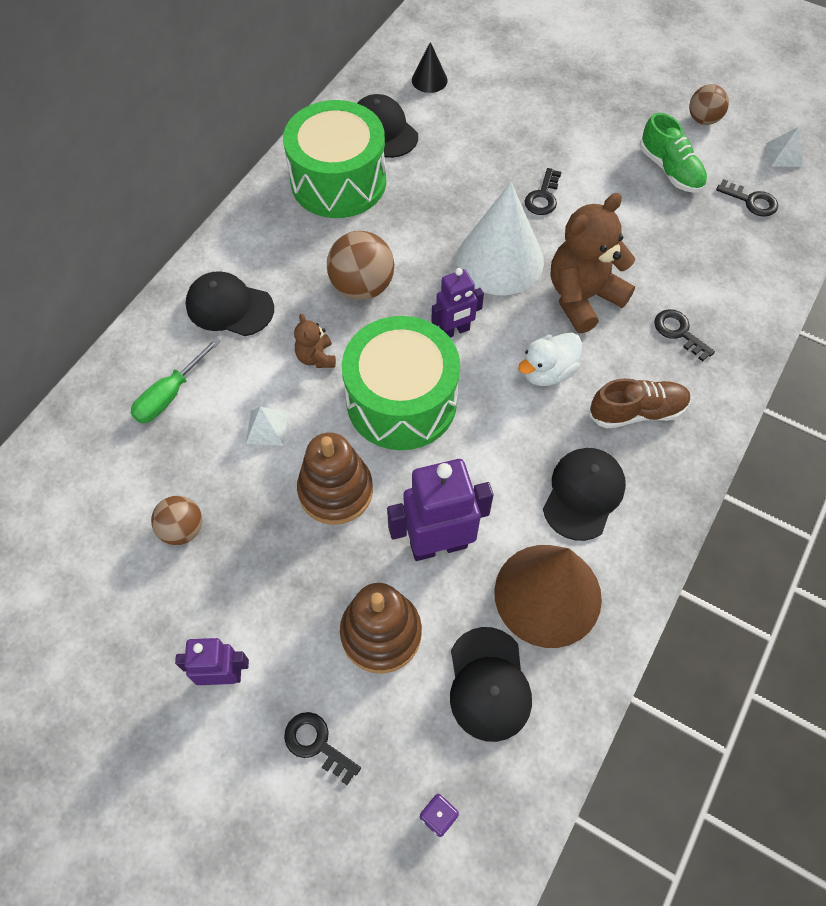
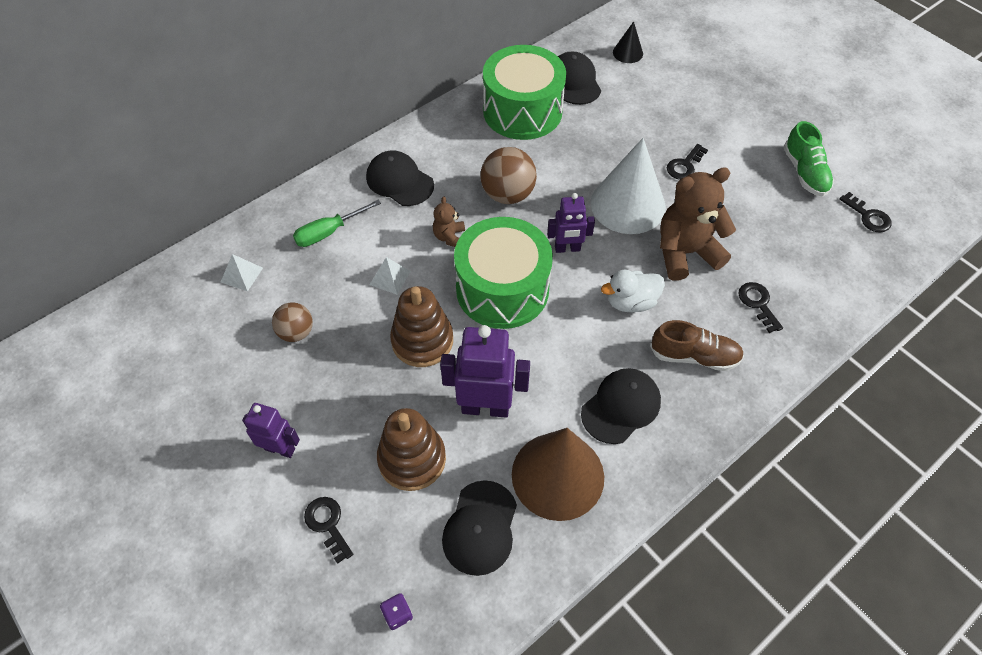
camera: 20 degrees right, 5 degrees down
brown ball [689,84,729,125] -> none
white pyramid [766,127,803,167] -> white pyramid moved to [221,254,263,291]

